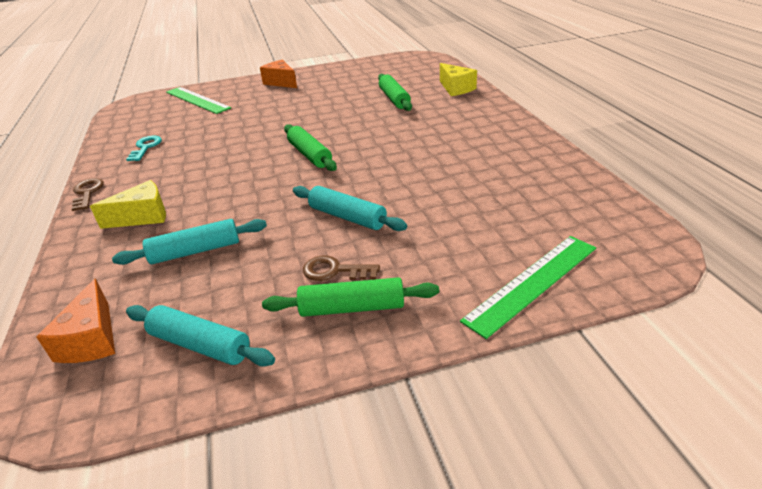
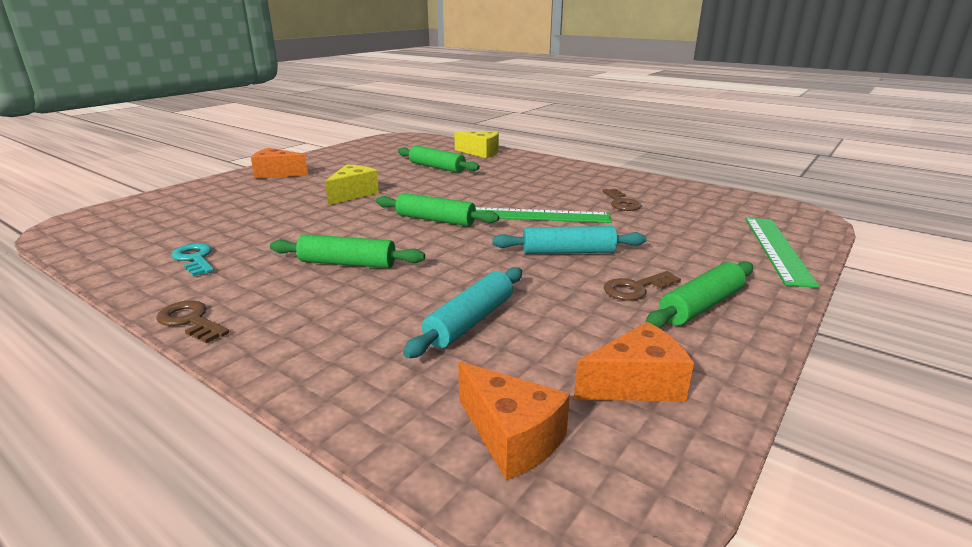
camera: 40 degrees left, 10 degrees down
yellow cheese [90,180,166,229] -> yellow cheese moved to [325,164,379,205]
turquoise rolling pin [126,305,275,367] -> orange cheese [574,322,694,401]
green ruler [166,87,231,114] -> green ruler moved to [475,207,611,223]
none -> green rolling pin [270,234,425,268]
none -> brown key [602,189,642,211]

